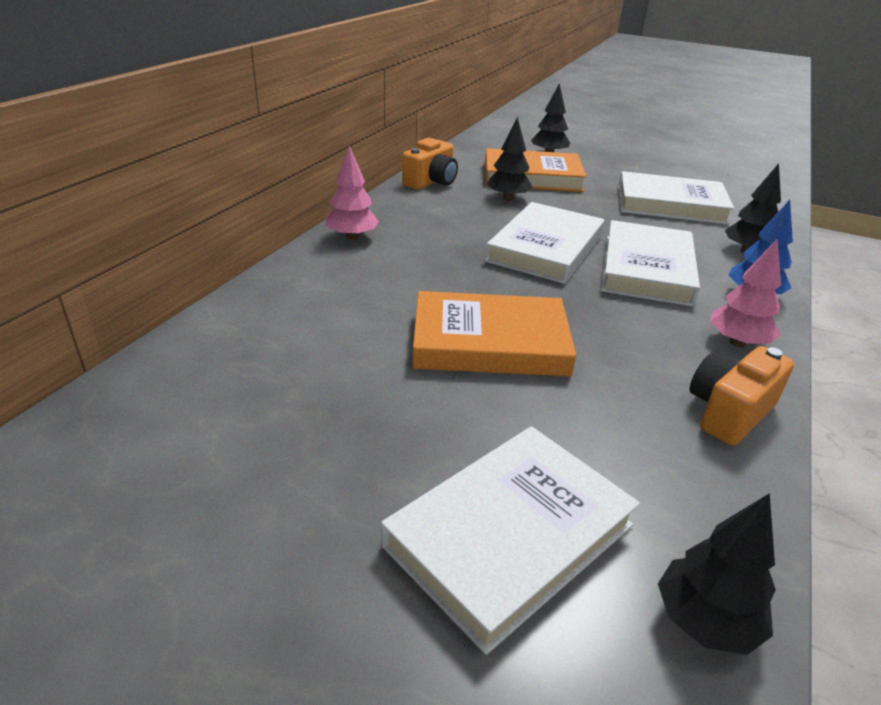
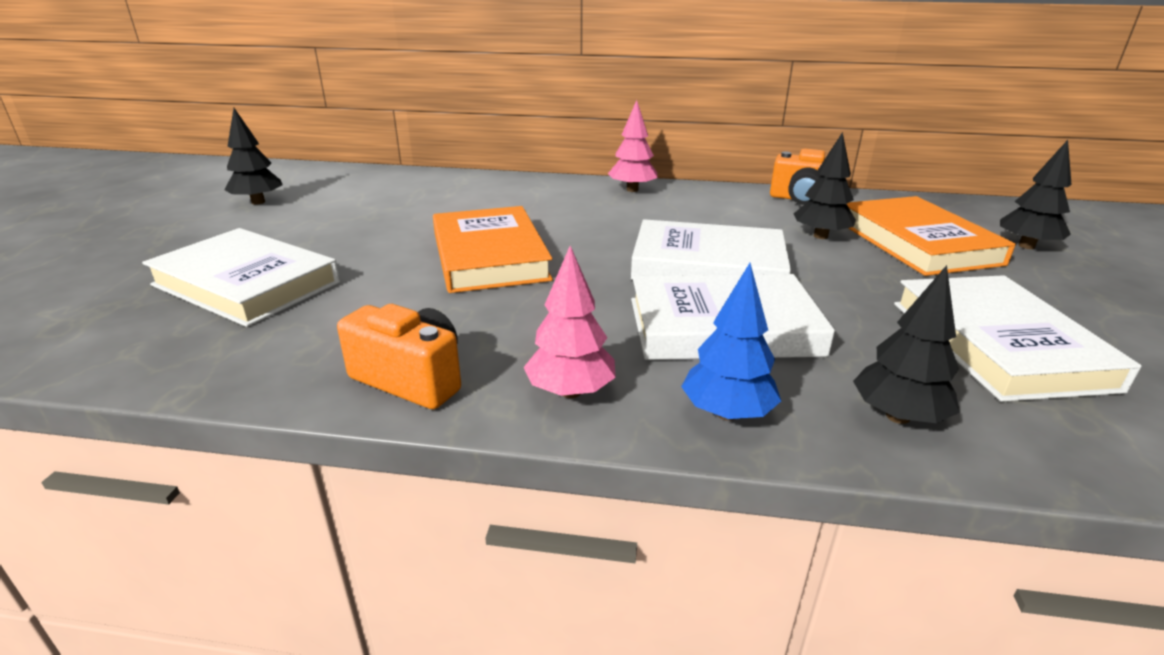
camera: 75 degrees right, 5 degrees down
black tree [658,493,776,655] -> black tree moved to [224,108,282,205]

